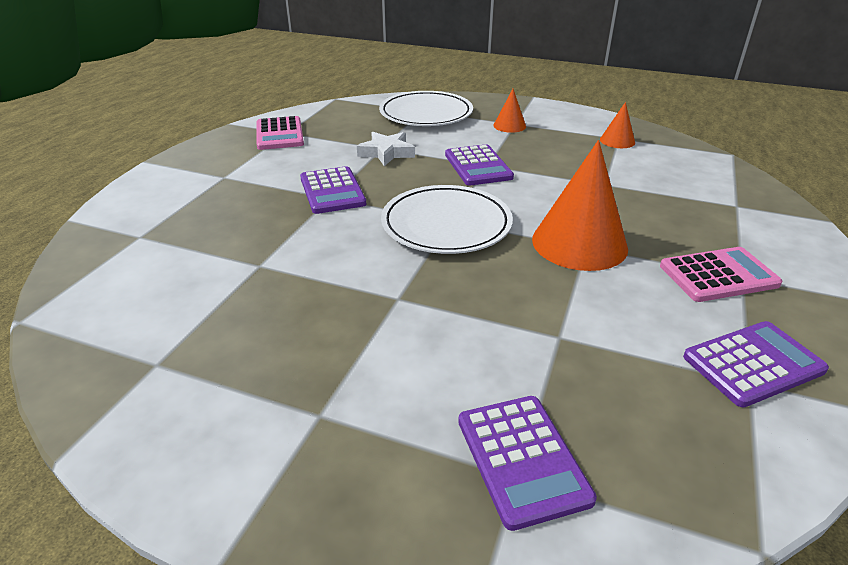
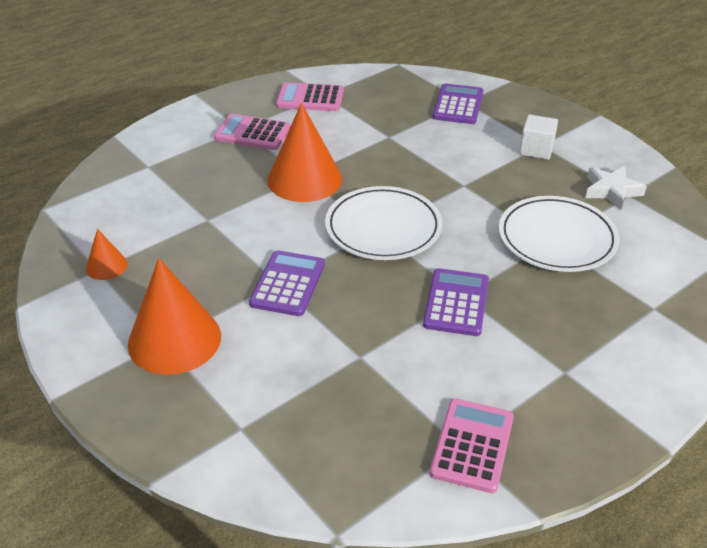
camera: 150 degrees left, 5 degrees up
white star [357,132,415,166] -> white star moved to [585,166,647,210]
white plate [379,91,473,126] -> white plate moved to [499,196,619,272]
orange cone [493,89,526,133] -> orange cone [128,258,221,375], size x2.05
purple calculator [683,321,829,408] -> pink calculator [276,82,344,111]
none -> white cube [520,114,558,160]

